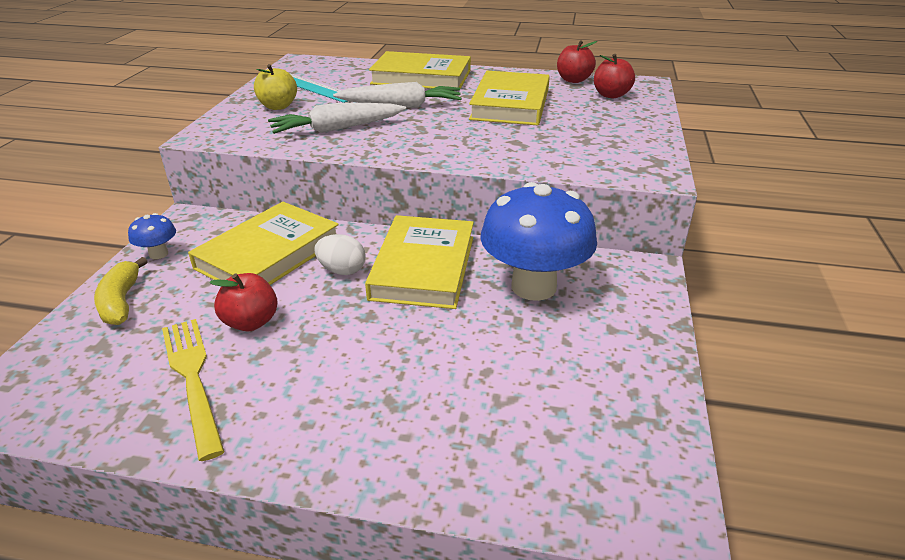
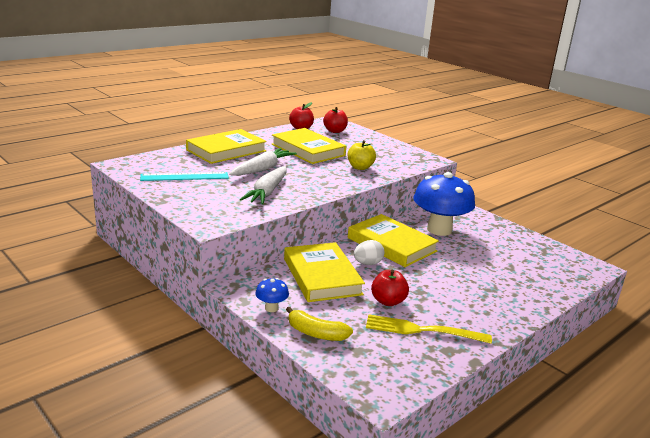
camera: 55 degrees left, 10 degrees down
yellow apple [254,64,297,110] -> yellow apple moved to [348,140,376,170]

